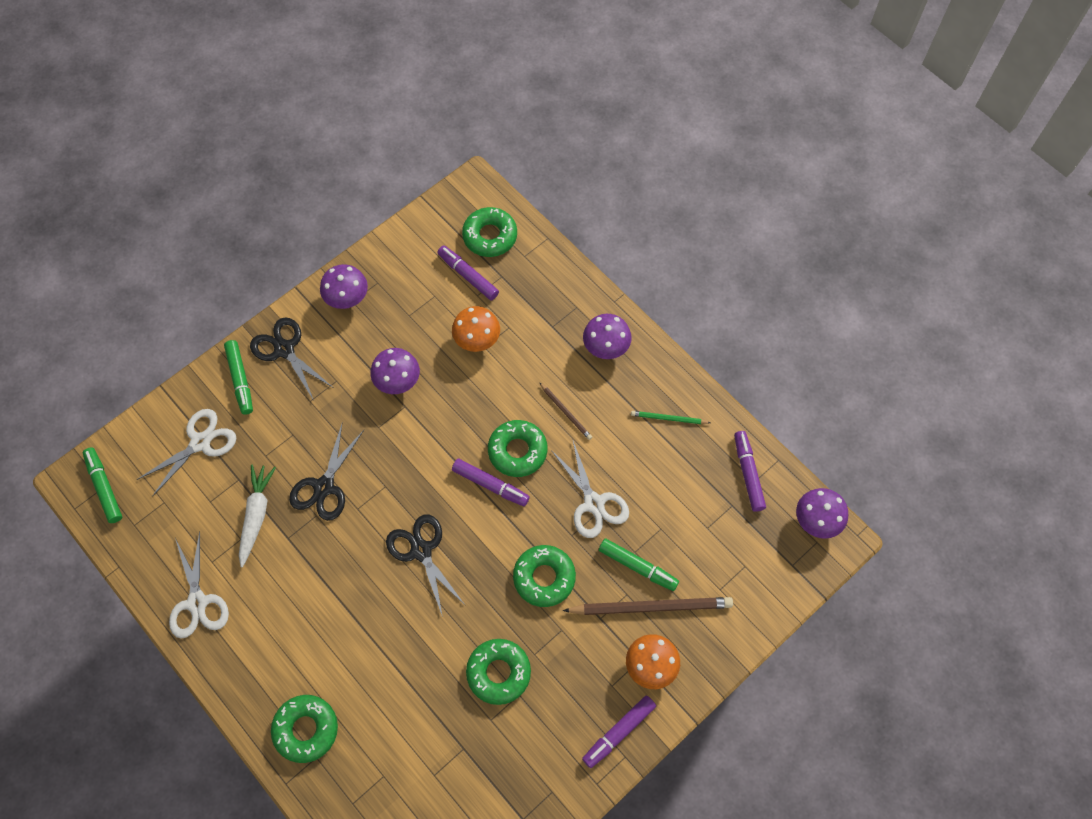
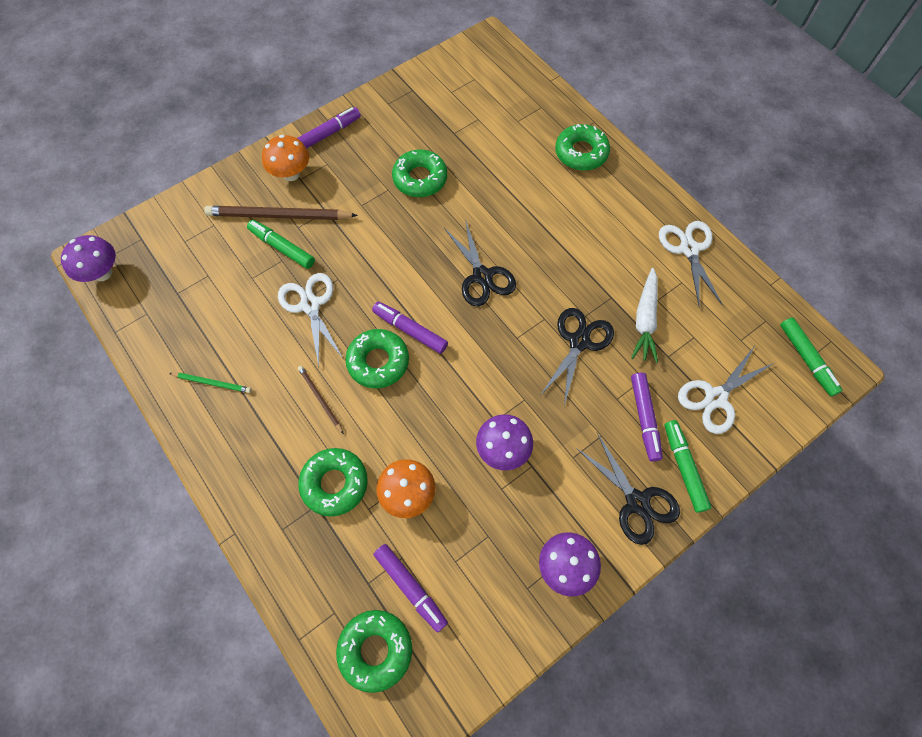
camera: 175 degrees left, 0 degrees up
green donut [513,545,576,607] -> green donut moved to [298,448,368,517]
purple mushroom [583,314,632,359] -> none
purple marker [734,431,766,512] -> purple marker moved to [631,373,663,462]

